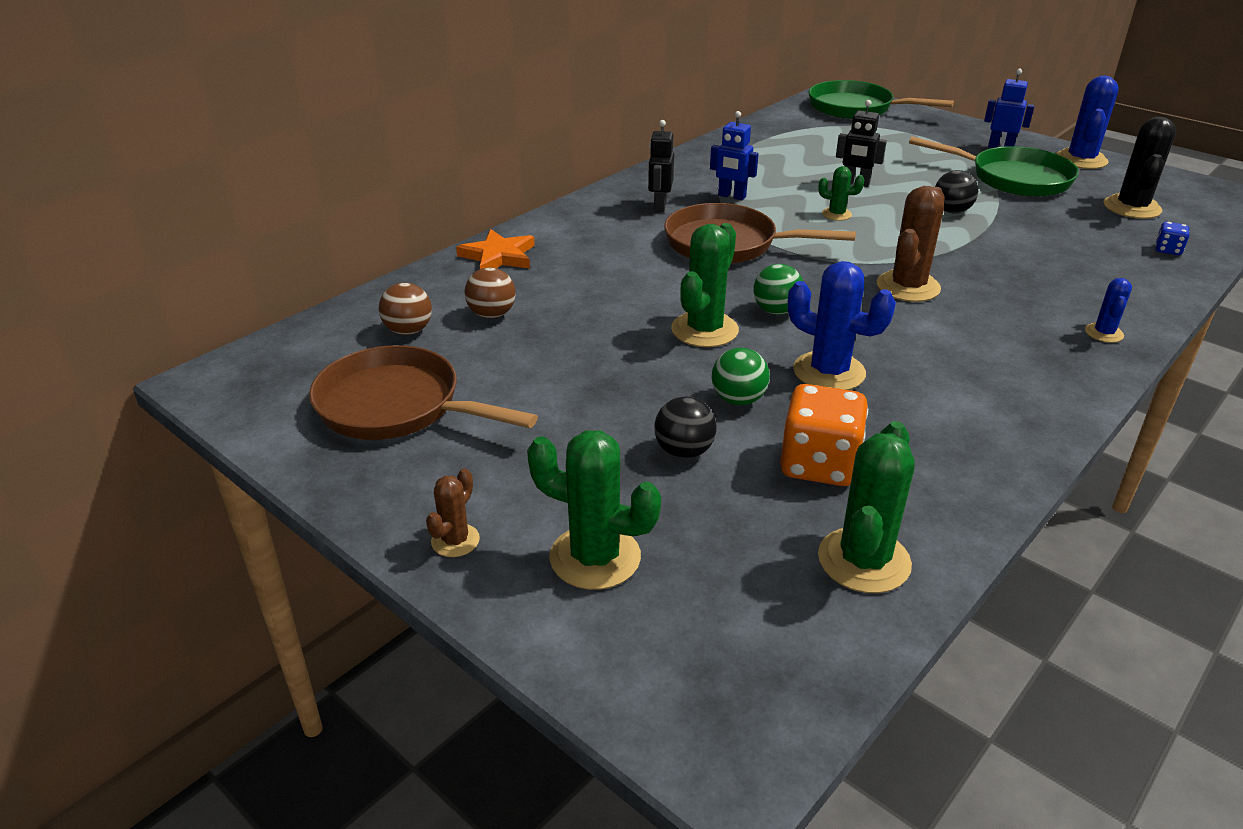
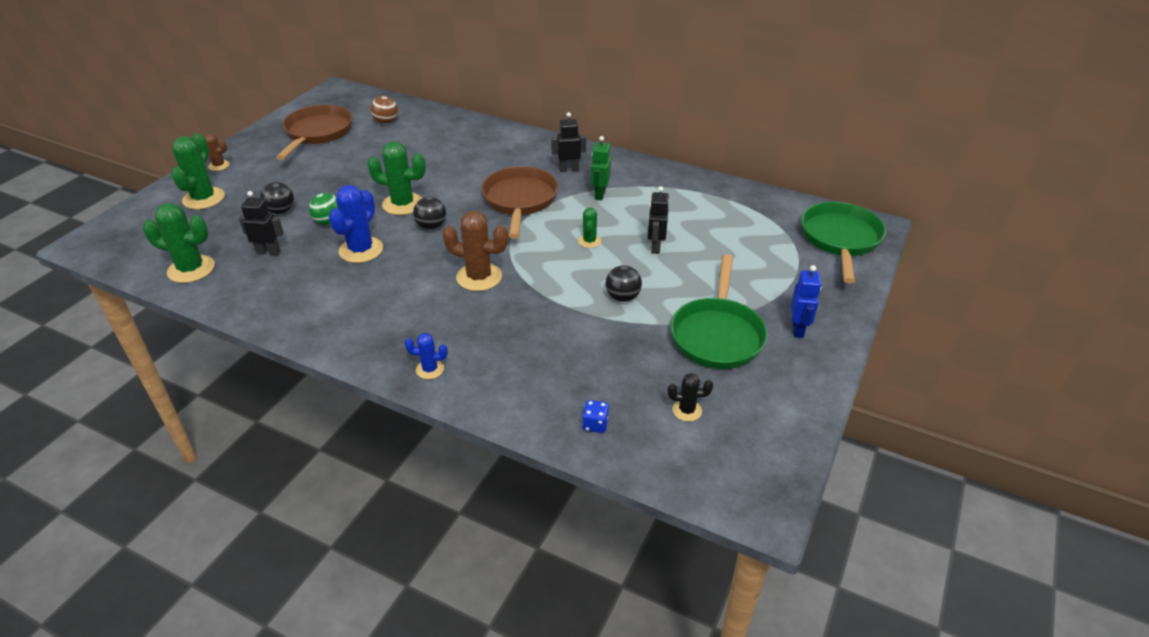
camera: 75 degrees right, 5 degrees up
orange star [456,229,535,269] -> none
brown ball [464,267,516,318] -> none
blue robot [710,111,759,200] -> green robot [591,136,611,200]
green ball [753,264,803,315] -> black ball [413,197,446,230]
orange dice [780,384,868,486] -> black robot [239,191,284,255]
blue cactus [1056,76,1119,169] -> none
black cactus [1104,117,1176,219] -> black cactus [668,373,713,421], size x0.54

